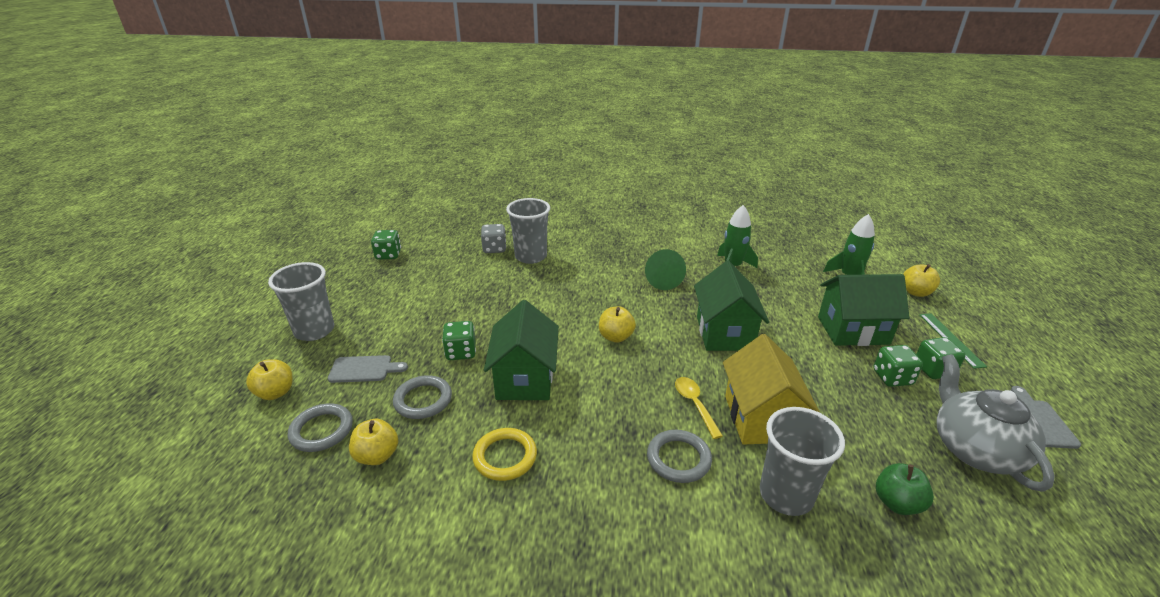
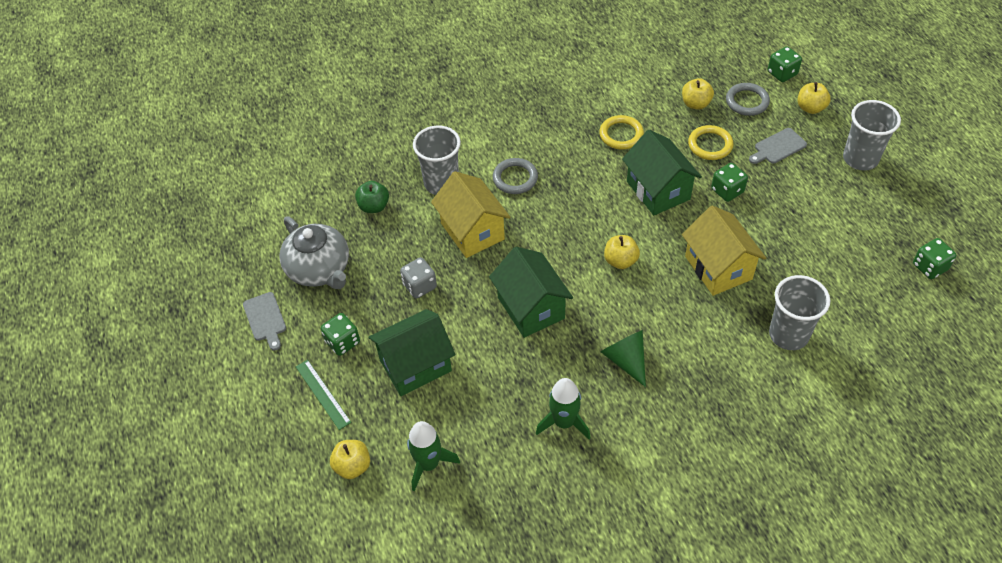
camera: 155 degrees right, 20 degrees up
grey ring [393,375,452,419] -> yellow ring [688,125,733,160]
grey dice [481,224,506,253] -> grey dice moved to [400,257,437,298]
yellow spoon [675,377,723,439] -> none
green dice [873,345,923,387] -> green dice moved to [768,46,802,82]
none -> yellow house [682,206,766,296]

